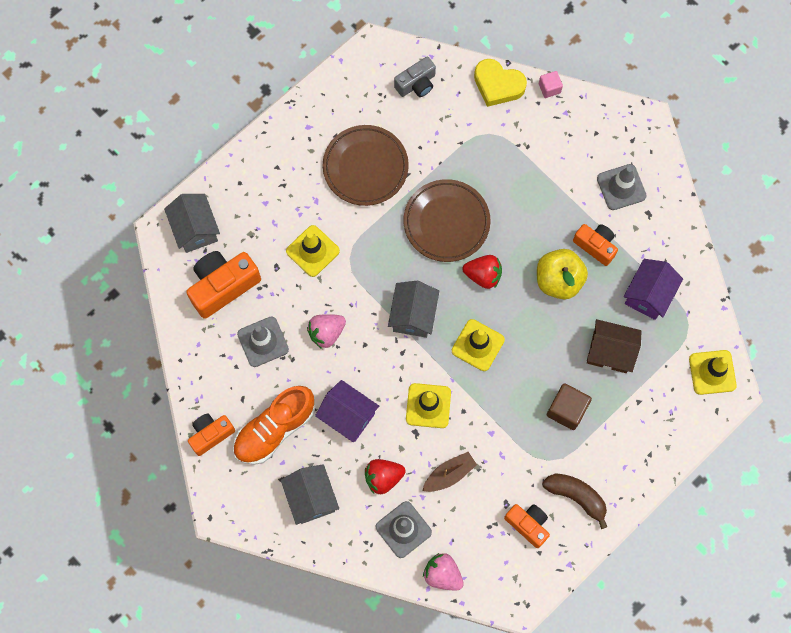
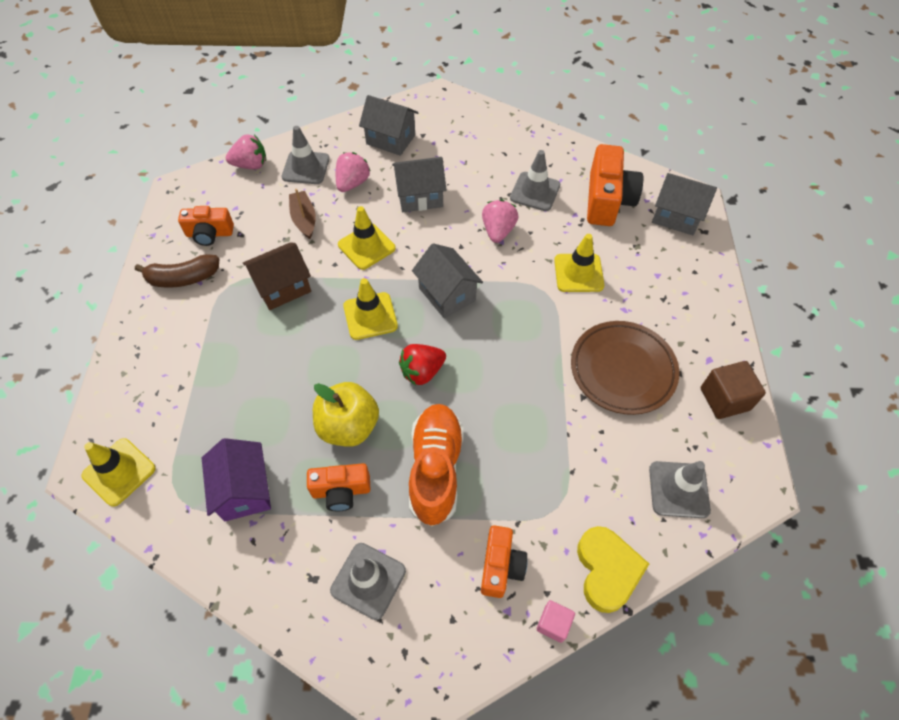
camera: 135 degrees right, 15 degrees down
orange camera [188,414,235,456] -> orange camera moved to [481,525,528,598]
orange shoe [233,386,315,465] -> orange shoe moved to [409,404,464,527]
purple house [315,380,379,442] -> grey house [392,157,446,212]
red strawberry [365,459,406,494] -> pink strawberry [336,152,370,192]
grey camera [394,56,436,97] -> grey traffic cone [649,461,711,518]
brown plate [404,179,490,262] -> none
brown boat [422,452,477,492] -> brown boat turned 150 degrees clockwise [289,189,316,239]
yellow heart [474,59,527,107] -> yellow heart turned 105 degrees clockwise [577,526,649,613]
brown cube [547,383,592,430] -> brown cube moved to [701,361,766,419]
brown house [587,319,641,373] -> brown house moved to [243,242,311,310]

